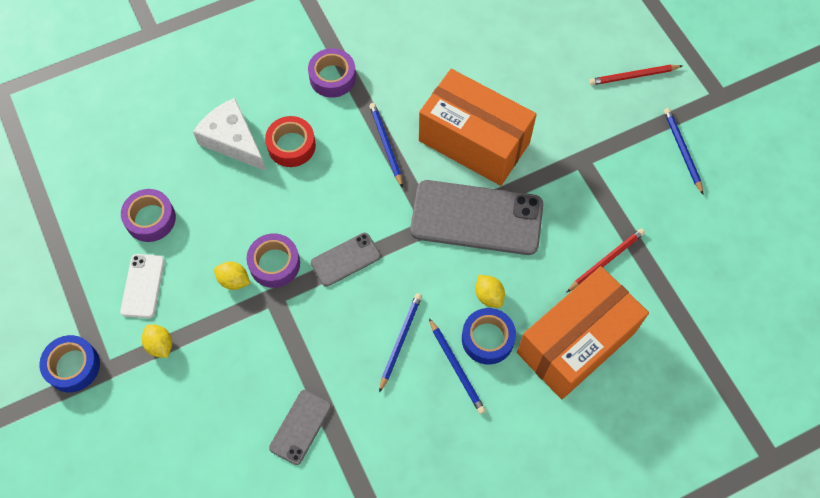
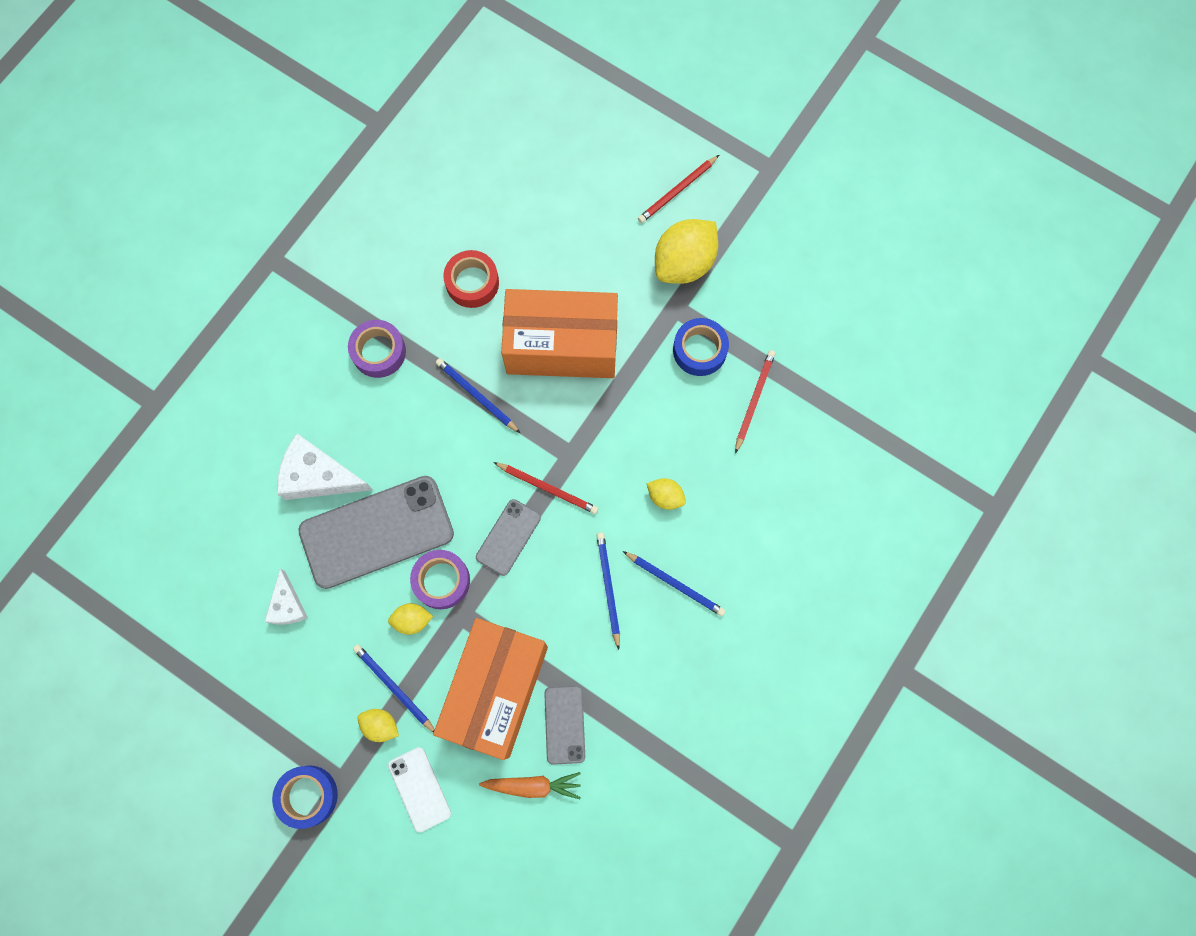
camera: 30 degrees left, 10 degrees up
white phone [120,254,165,318] -> white phone moved to [388,747,451,832]
purple tape [121,189,176,242] -> white cheese [264,569,308,625]
red tape [265,116,316,167] -> red tape moved to [443,250,499,308]
grey phone [410,180,543,255] -> grey phone moved to [298,476,454,589]
blue tape [462,308,516,364] -> blue tape moved to [673,318,729,376]
orange box [517,266,649,399] -> orange box moved to [433,618,548,760]
blue pencil [664,108,703,194] -> blue pencil moved to [353,644,435,732]
none -> orange carrot [479,772,581,799]
none -> red pencil [493,462,598,514]
none -> yellow lemon [655,219,718,284]

